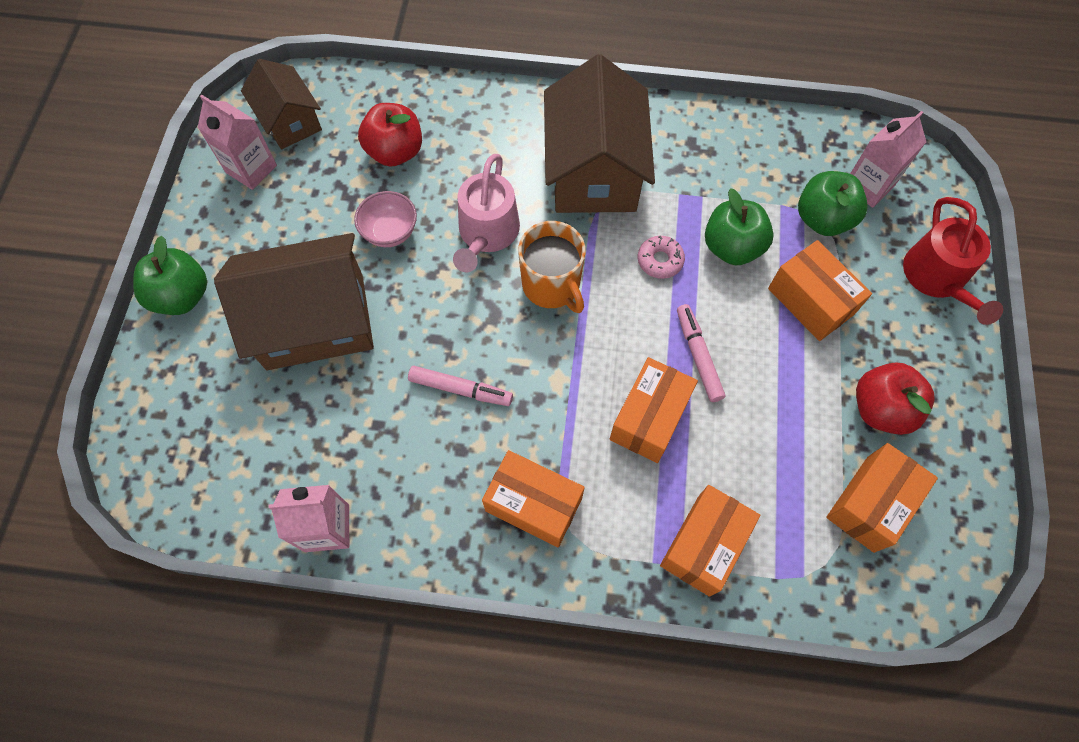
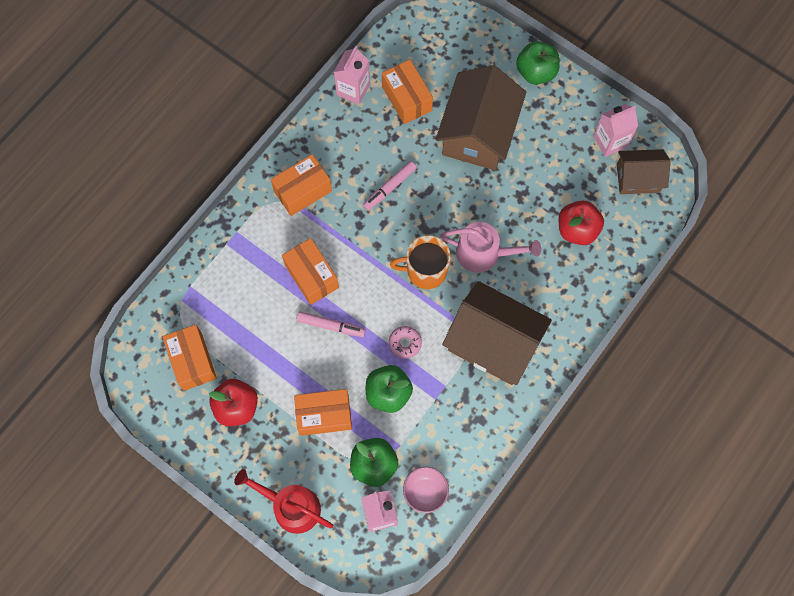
camera: 120 degrees right, 5 degrees up
pink bowl [354,191,417,247] -> pink bowl moved to [403,467,449,513]
pink watering can [453,154,520,272] -> pink watering can turned 150 degrees clockwise [440,222,541,273]
orange box [660,485,760,597] -> orange box moved to [382,59,433,124]

